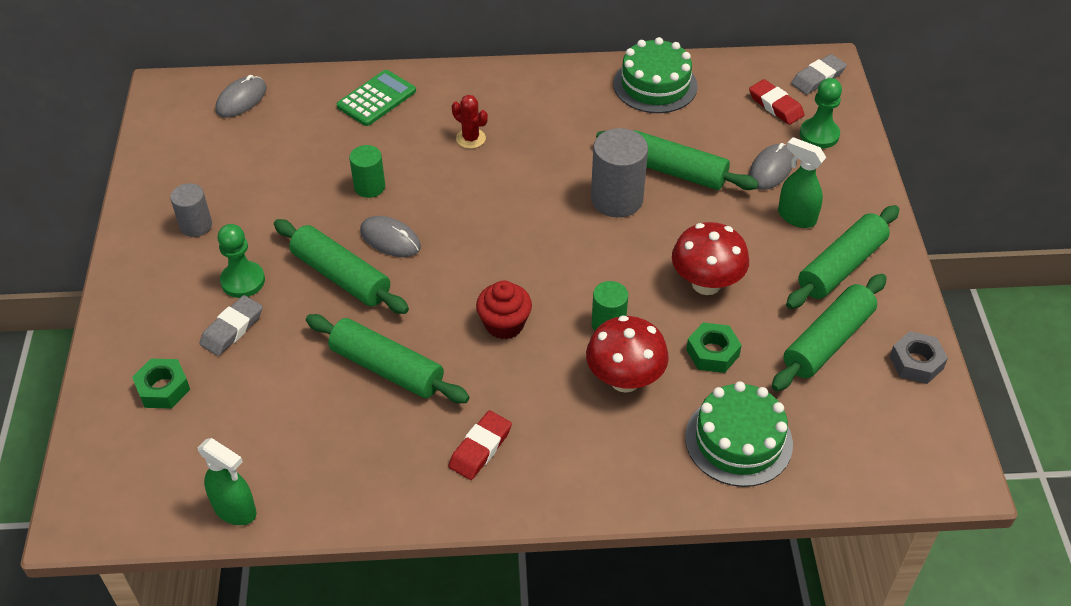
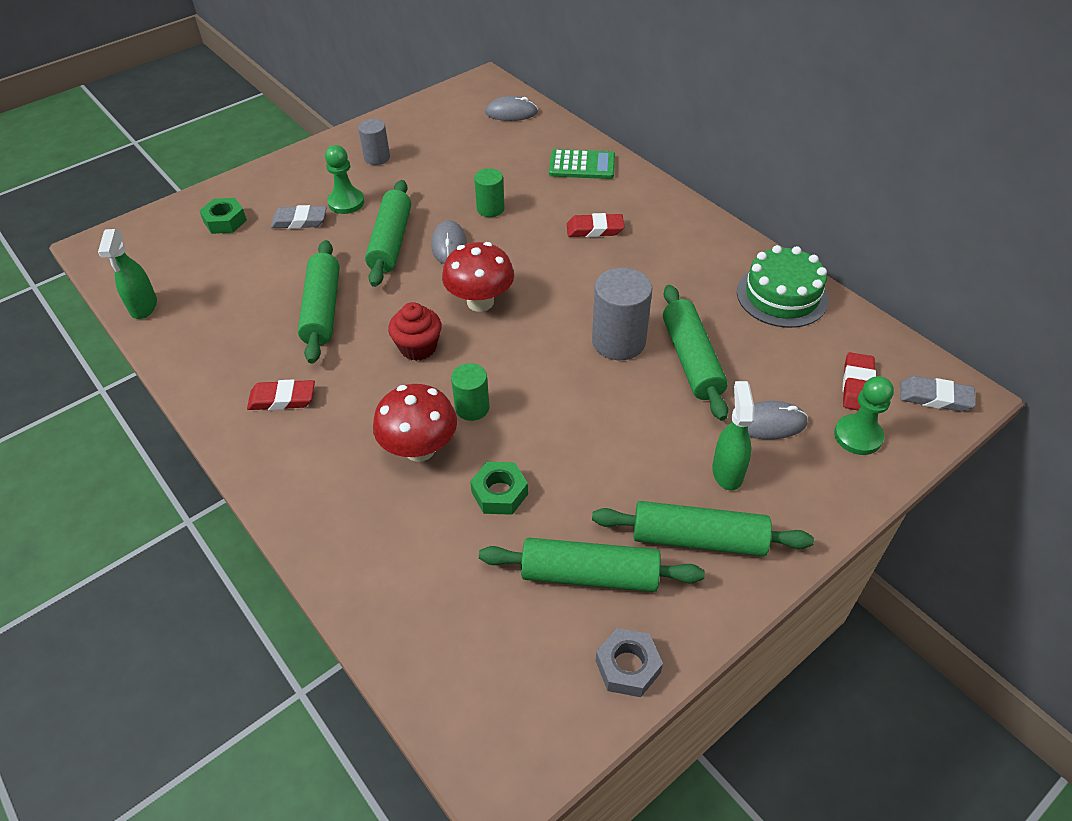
camera: 55 degrees right, 0 degrees up
red cactus [452,95,488,149] -> red eraser [567,213,624,237]
red mushroom [672,222,749,295] -> red mushroom moved to [442,242,514,312]
green cake [685,381,793,487] -> none

